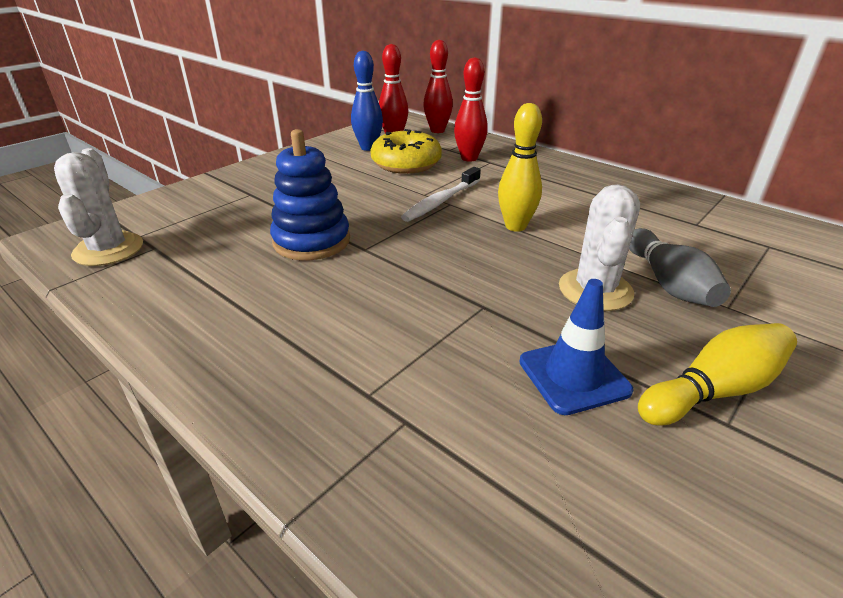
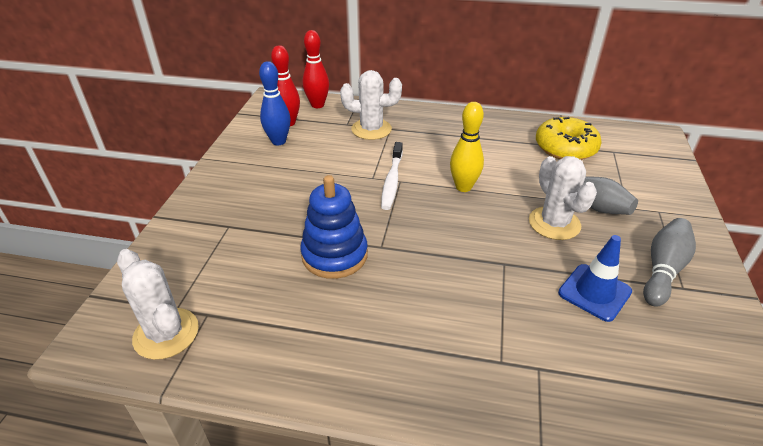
camera: 30 degrees left, 5 degrees up
yellow donut [370,129,442,174] -> yellow donut moved to [536,117,602,160]
red bowling pin [454,57,488,162] -> white cactus [340,70,402,140]
yellow bowling pin [638,323,797,426] -> grey bowling pin [643,218,696,306]

